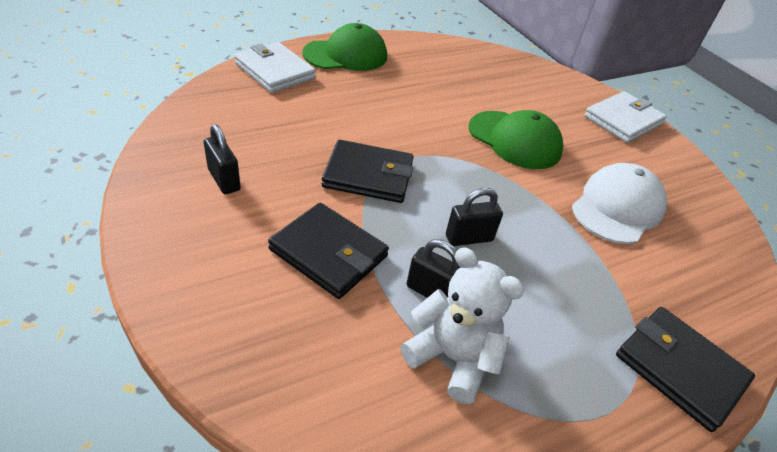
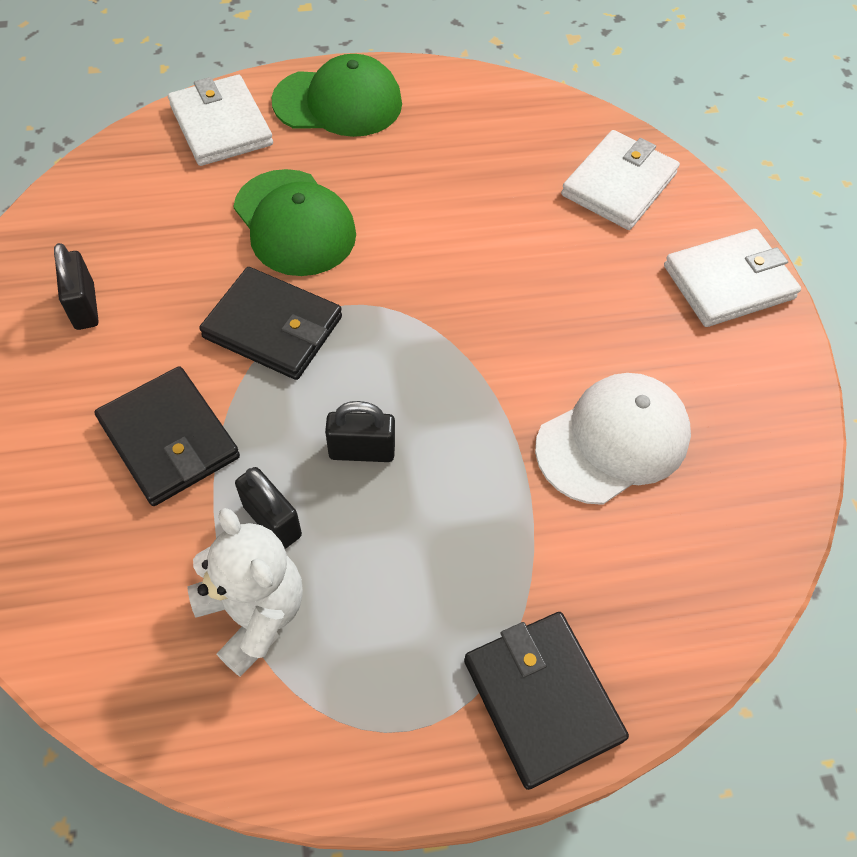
camera: 20 degrees right, 15 degrees up
green cap [469,110,563,169] -> green cap moved to [233,169,356,276]
none -> white wallet [561,130,680,230]

